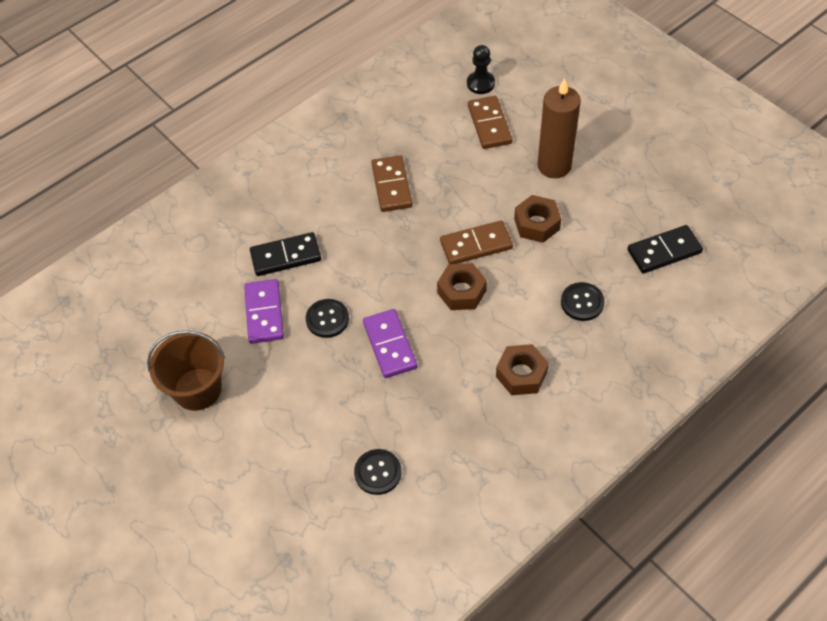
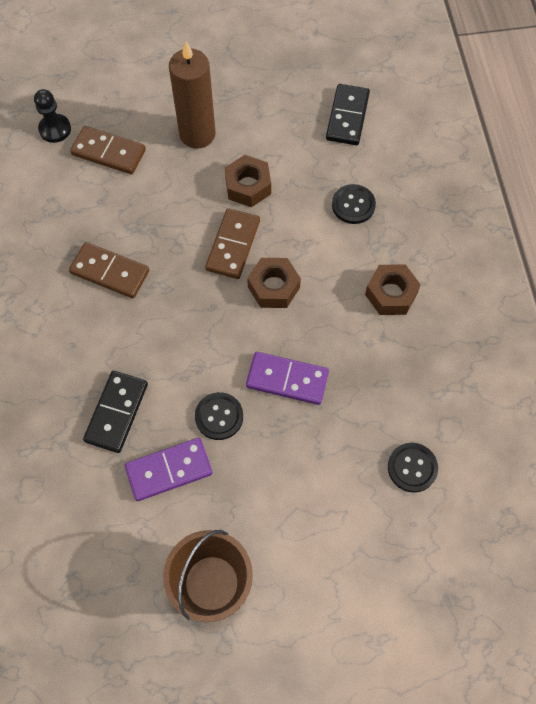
camera: 60 degrees left, 10 degrees up
purple domino [244,279,284,344] -> purple domino turned 45 degrees counterclockwise [125,438,212,501]

